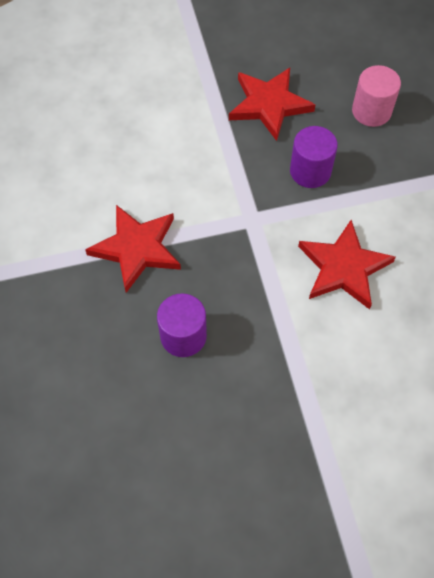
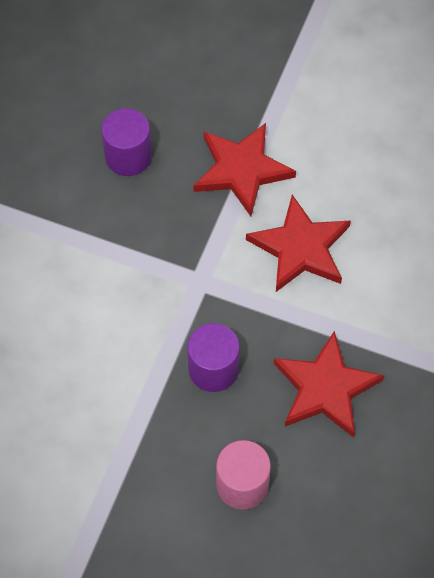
camera: 125 degrees right, 0 degrees up
red star [298,220,396,310] -> red star moved to [246,195,351,292]

